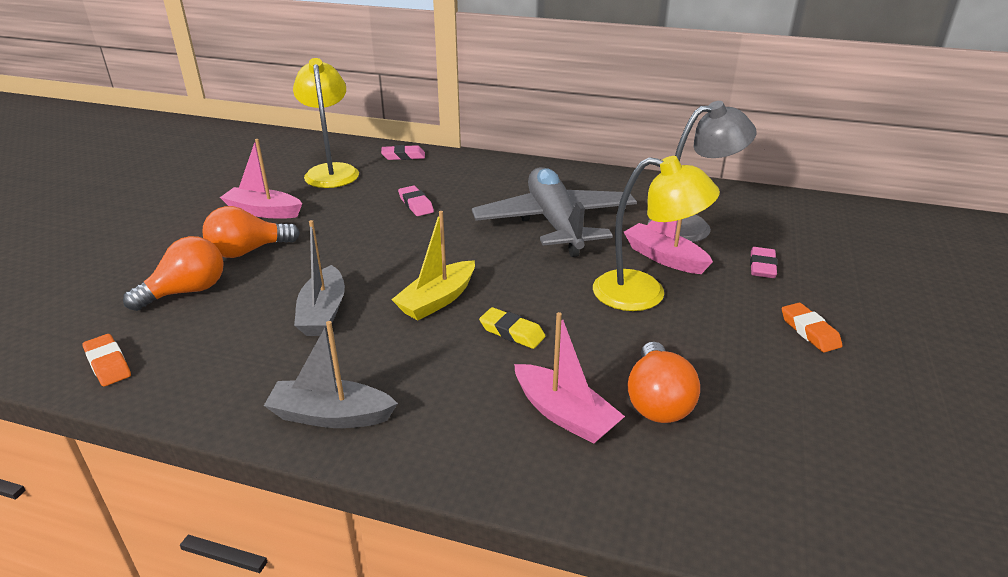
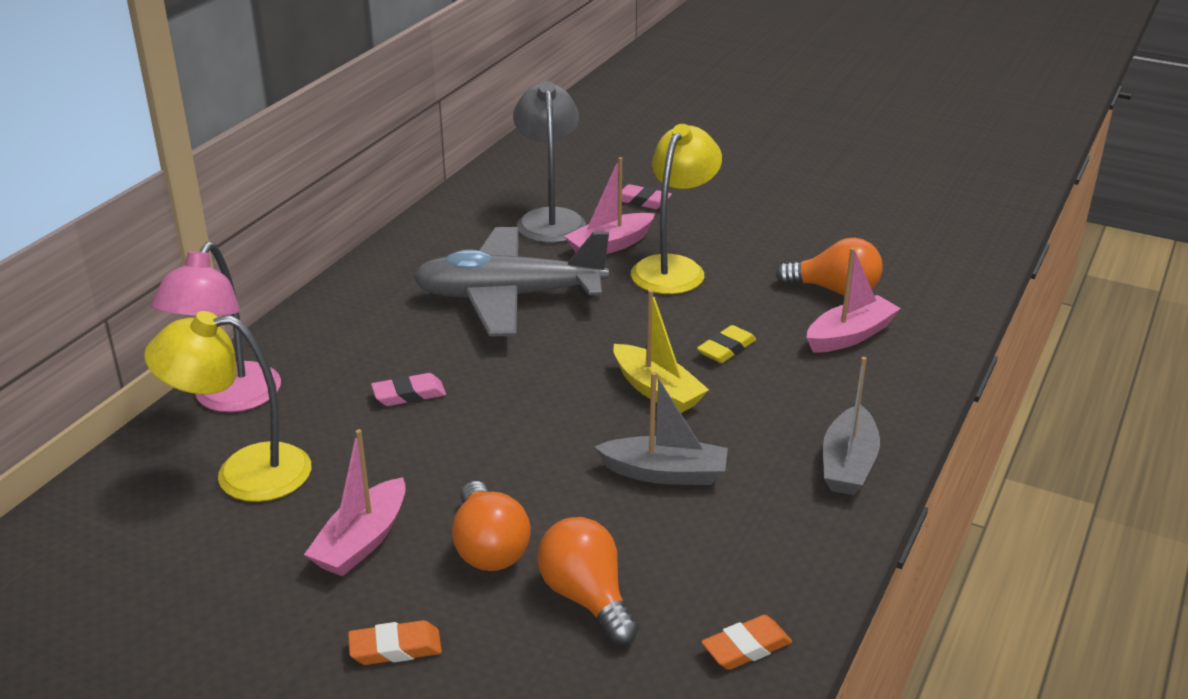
camera: 80 degrees left, 0 degrees up
pink eraser [381,145,425,160] -> pink lamp [151,242,281,412]
orange eraser [782,303,842,353] -> orange eraser moved to [348,620,442,665]

